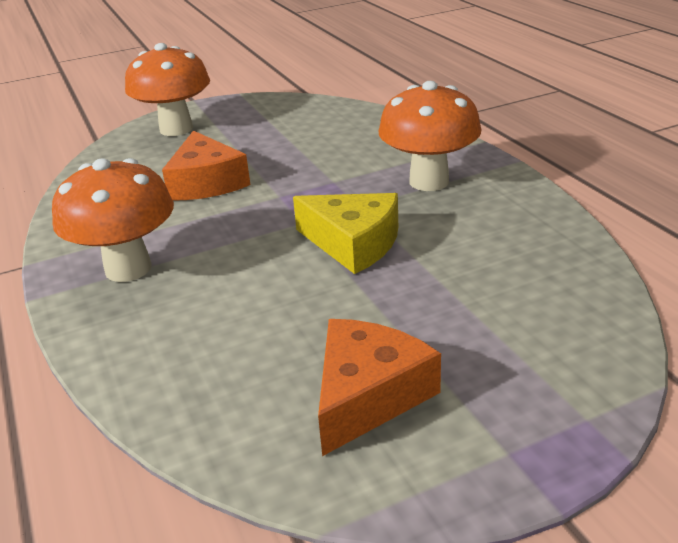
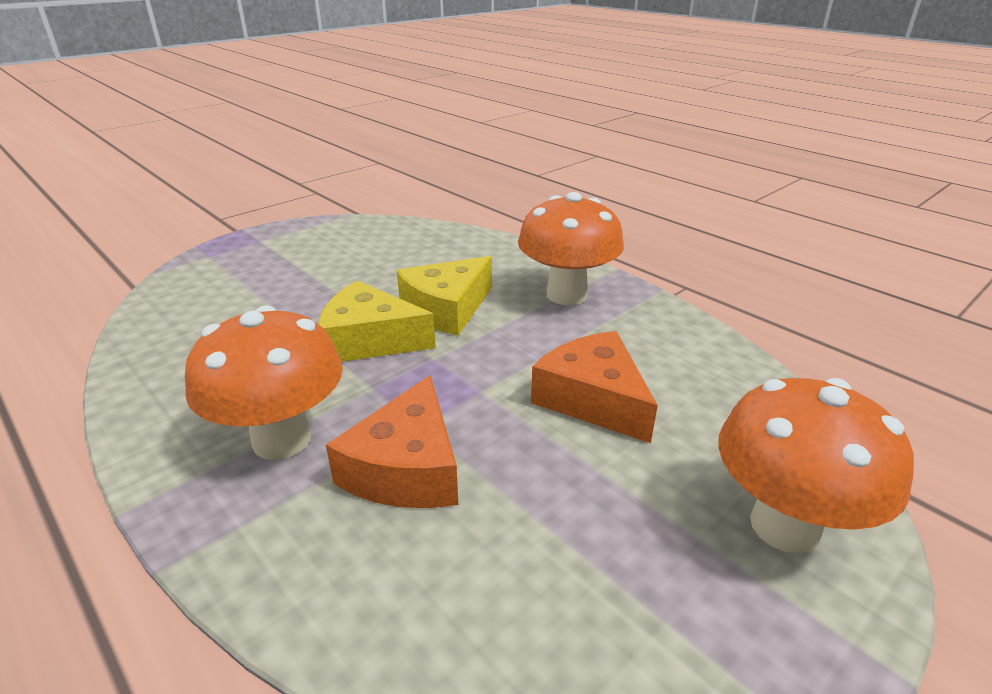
camera: 160 degrees right, 0 degrees up
orange cheese [318,319,441,456] -> orange cheese moved to [326,375,458,508]
none -> yellow cheese [397,256,492,336]

